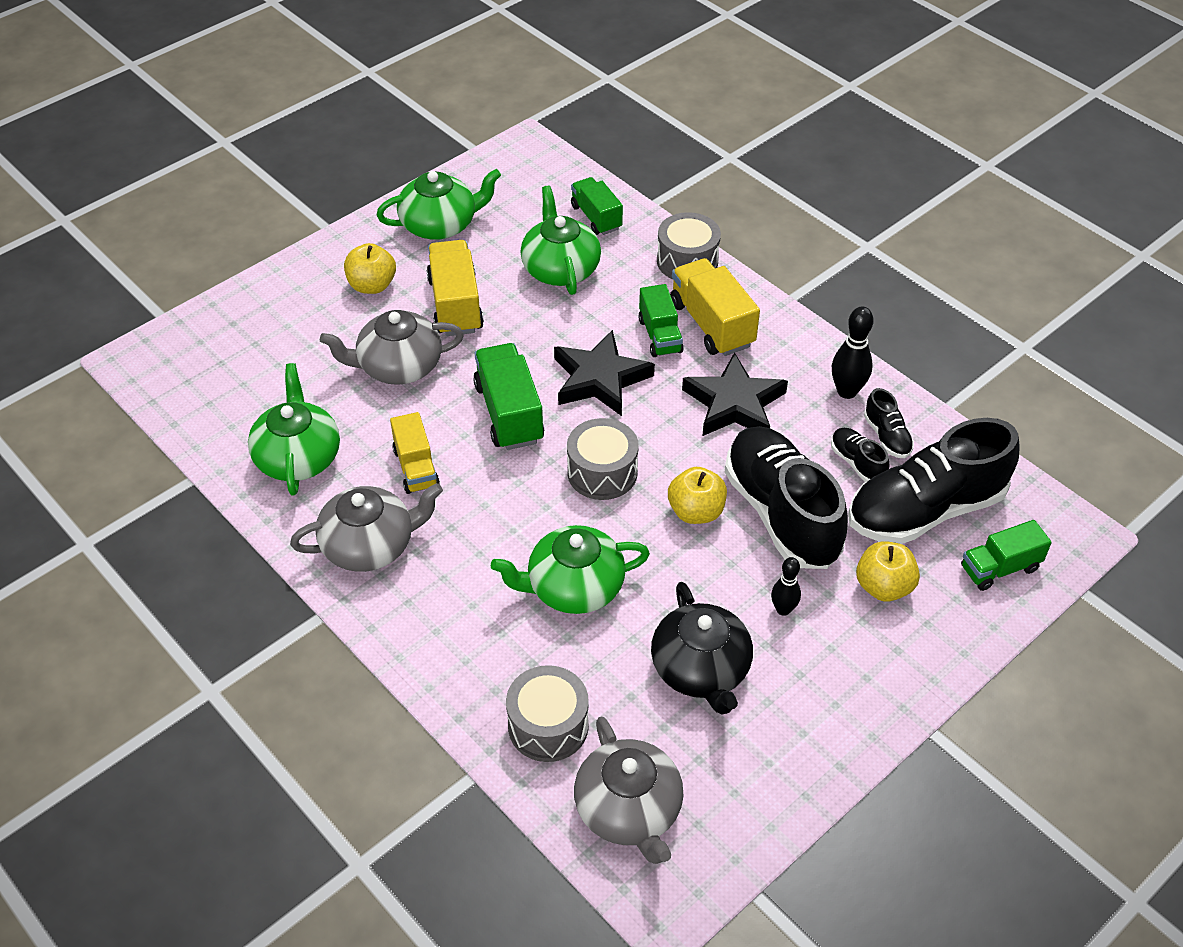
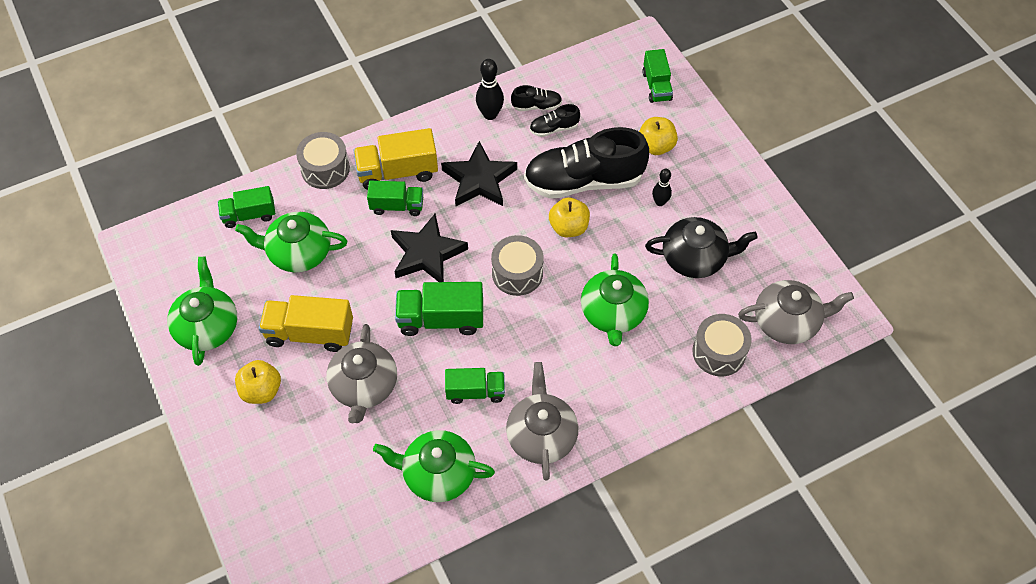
camera: 75 degrees left, 10 degrees up
yellow truck [390,412,440,494] -> green truck [445,368,505,404]
black shoe [848,418,1020,544] -> none

